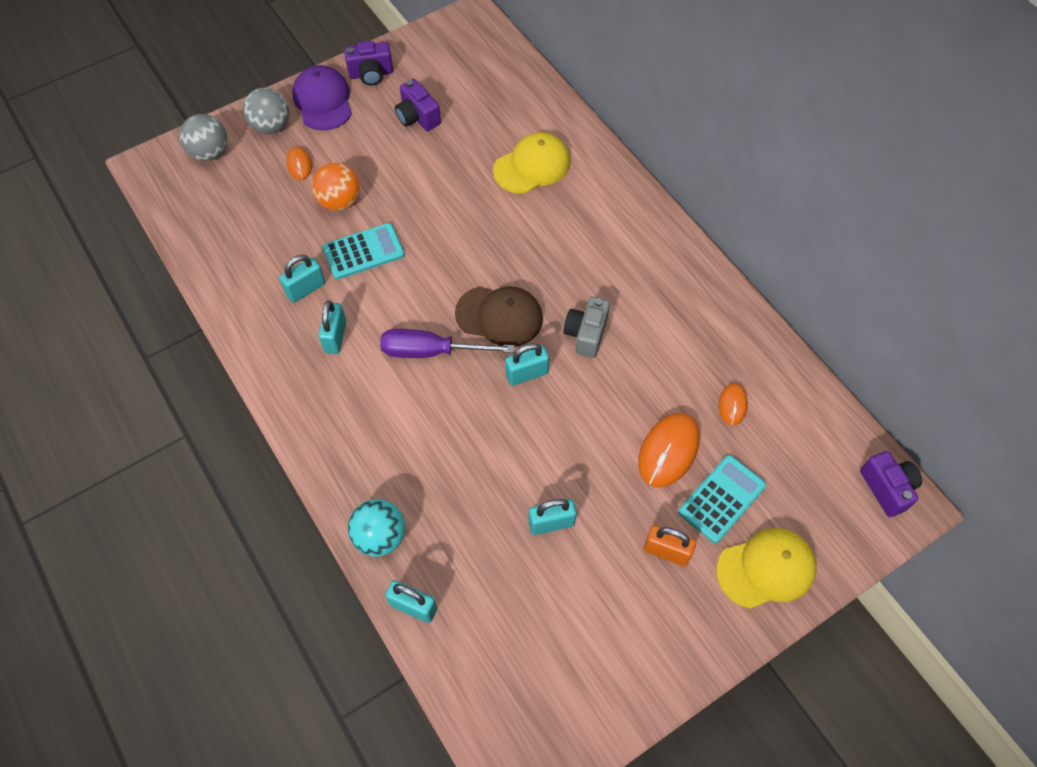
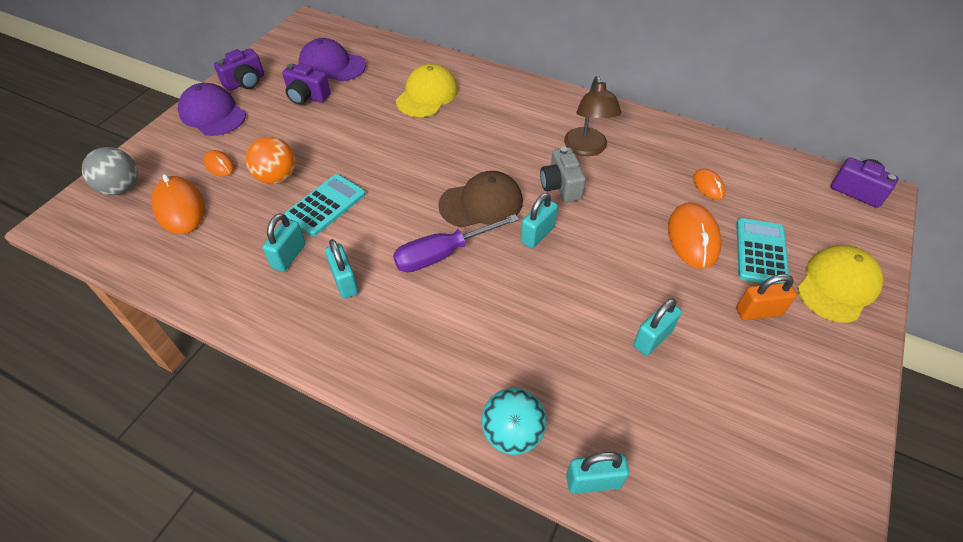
camera: 30 degrees left, 10 degrees down
grey ball [243,88,289,134] -> none
none -> orange mouse [152,174,205,234]
none -> purple cap [298,38,366,81]
none -> brown lamp [564,76,621,156]

